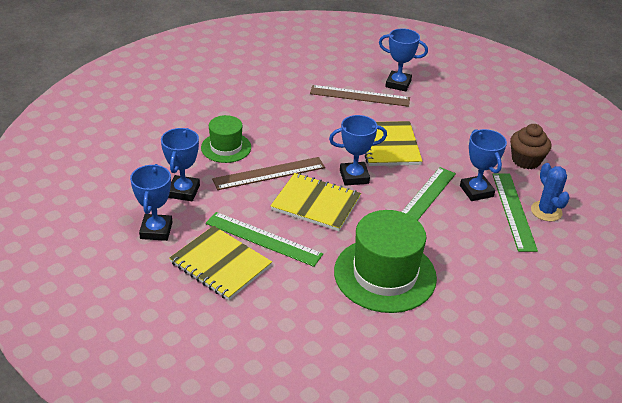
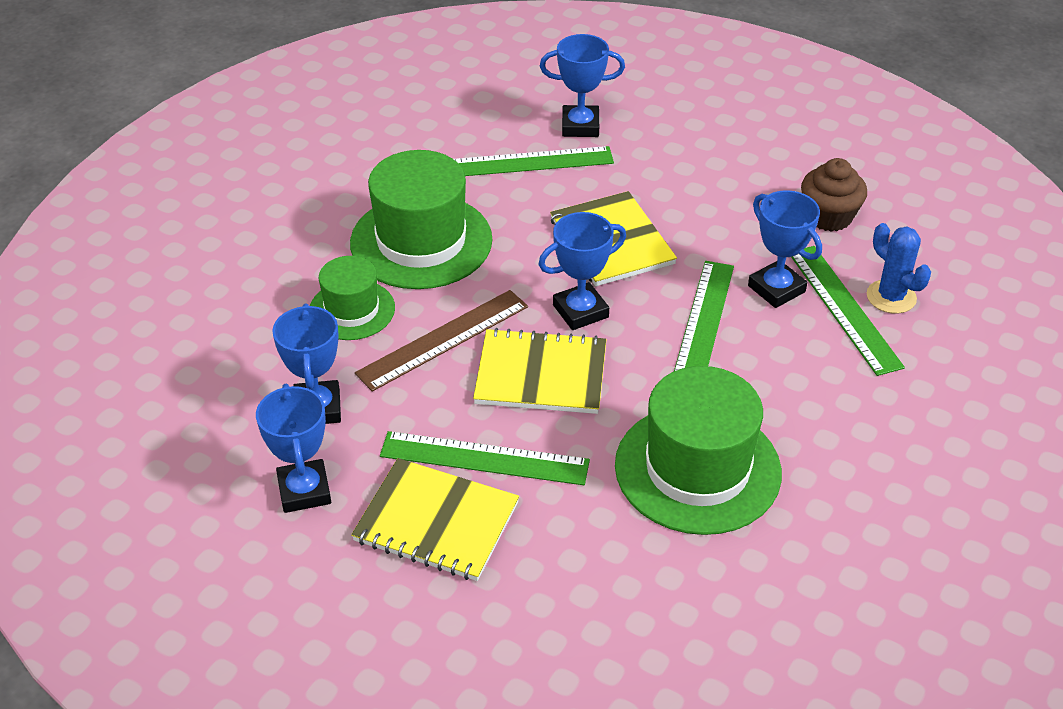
camera: 15 degrees left, 5 degrees up
brown ruler [310,85,410,107] -> green ruler [454,146,614,176]
none -> green hat [350,150,492,289]

